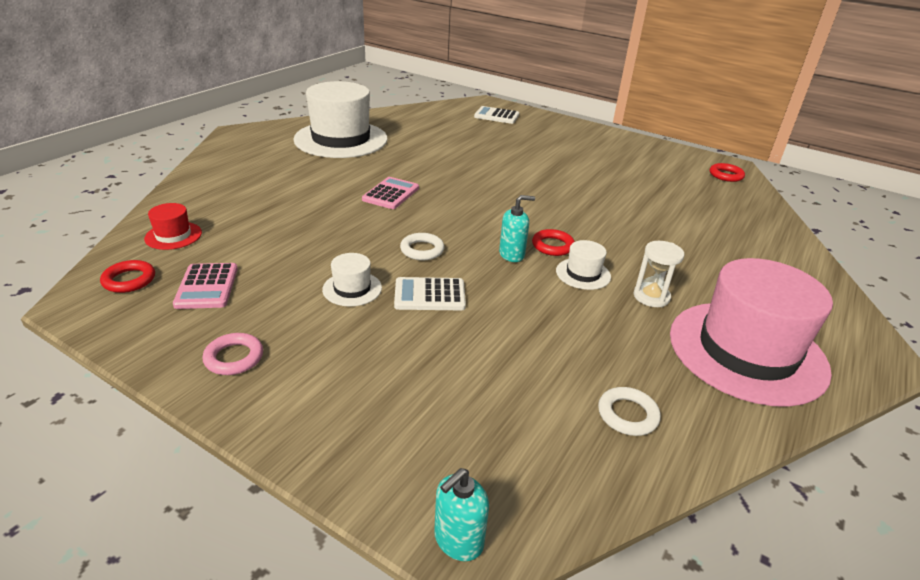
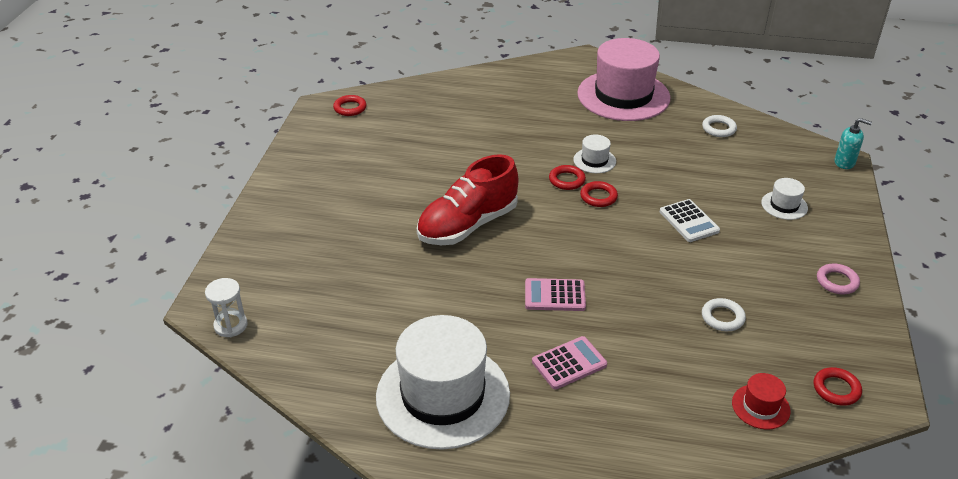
camera: 110 degrees left, 5 degrees up
pink calculator [173,263,238,309] -> pink calculator moved to [532,336,607,389]
white hat [322,253,382,306] -> white hat moved to [761,178,808,220]
white ring [400,233,444,260] -> white ring moved to [702,298,746,331]
white calculator [474,106,519,124] -> none
turquoise soap dispenser [499,195,535,262] -> red ring [580,181,618,207]
white hourglass [634,241,684,307] -> white hourglass moved to [205,278,248,337]
none -> red shoe [417,154,518,245]

